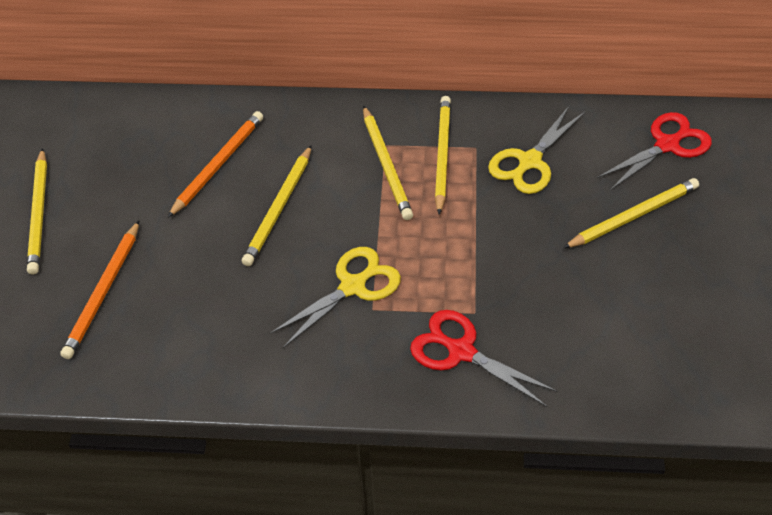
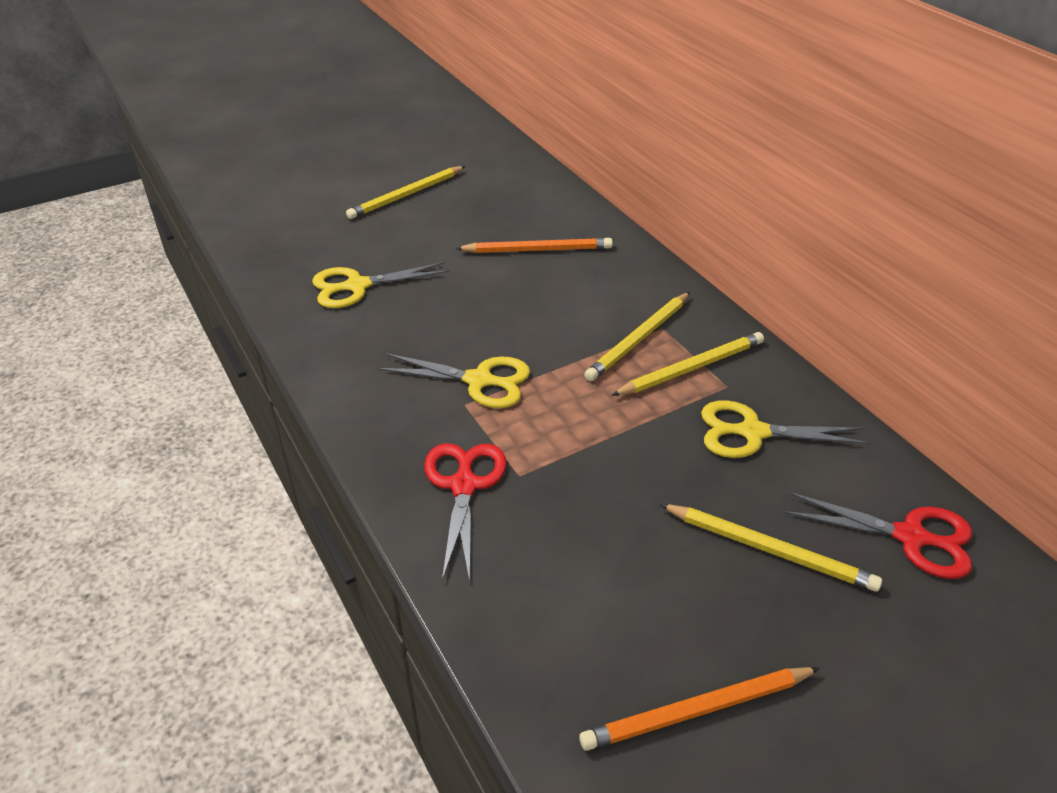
camera: 55 degrees right, 10 degrees down
orange pencil [60,221,139,359] -> orange pencil moved to [579,667,820,751]
yellow pencil [242,145,312,266] -> none
none -> yellow scissors [312,262,450,308]

